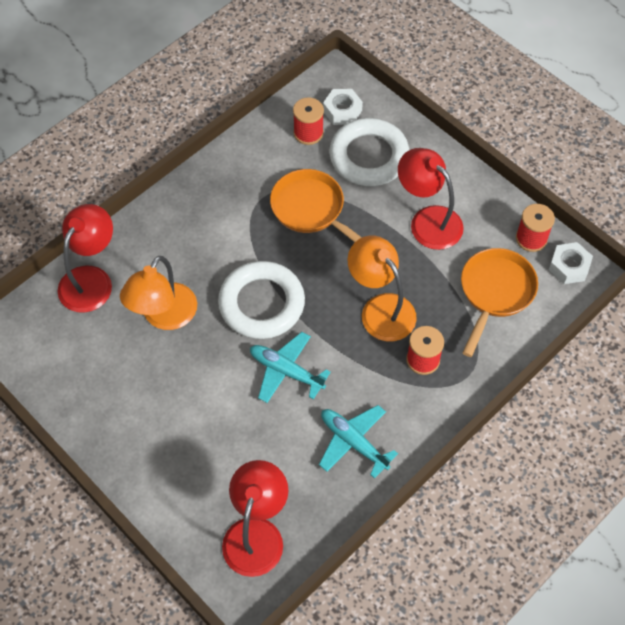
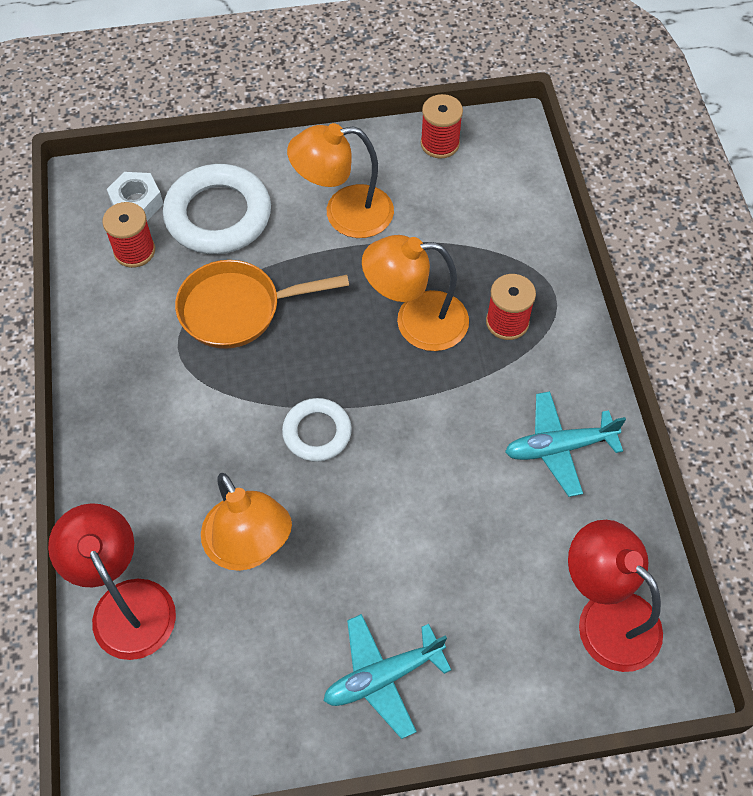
camera: 55 degrees left, 0 degrees up
white ring [218,261,305,339] -> white ring [282,398,352,462], size x0.57
turquoise plane [250,332,331,403] -> turquoise plane moved to [324,614,451,739]
red lamp [398,148,464,250] -> orange lamp [287,123,394,238]
orange pan [461,248,538,357] -> none
white nut [549,242,593,284] -> none

